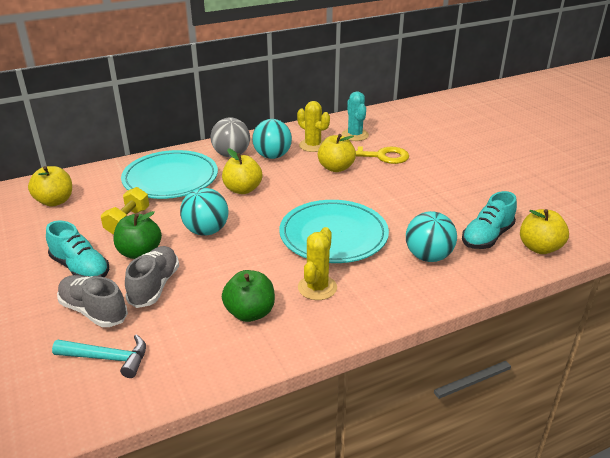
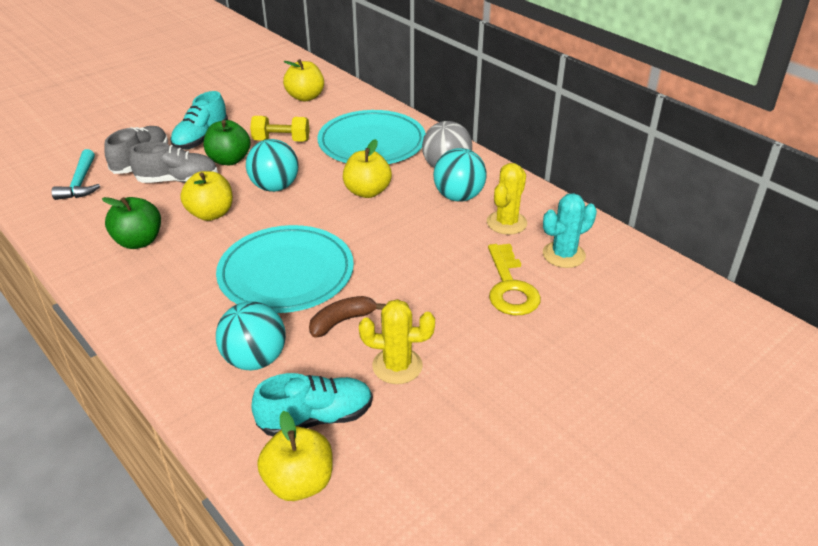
camera: 75 degrees right, 5 degrees up
yellow cactus [298,227,337,300] -> yellow cactus moved to [359,299,435,384]
yellow apple [318,134,356,172] -> yellow apple moved to [180,171,233,221]
turquoise shoe [462,191,517,249] -> turquoise shoe turned 135 degrees clockwise [251,373,373,436]
none -> brown banana [309,296,386,338]

